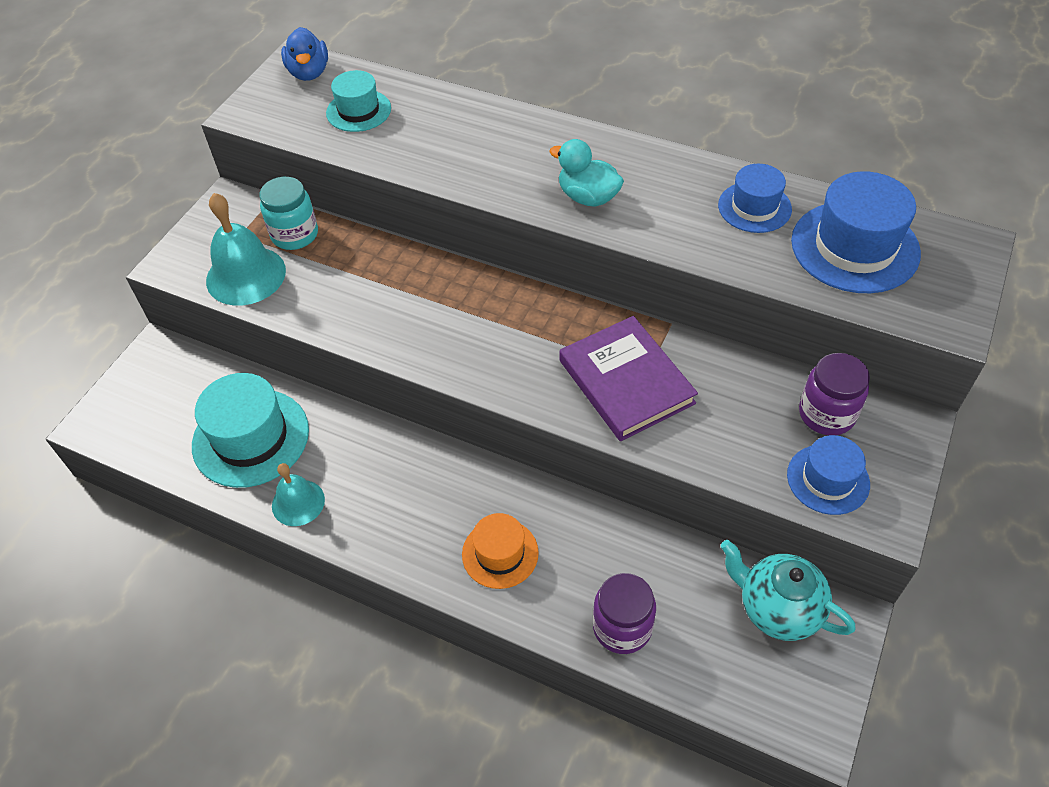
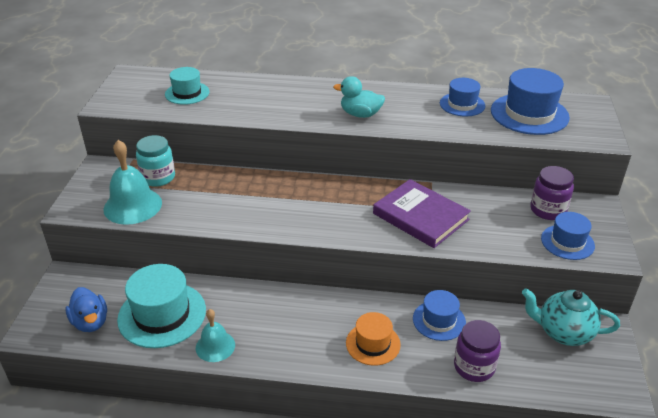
camera: 20 degrees left, 15 degrees down
blue duck [281,27,328,81] -> blue duck moved to [66,287,107,332]
none -> blue hat [413,290,466,341]

